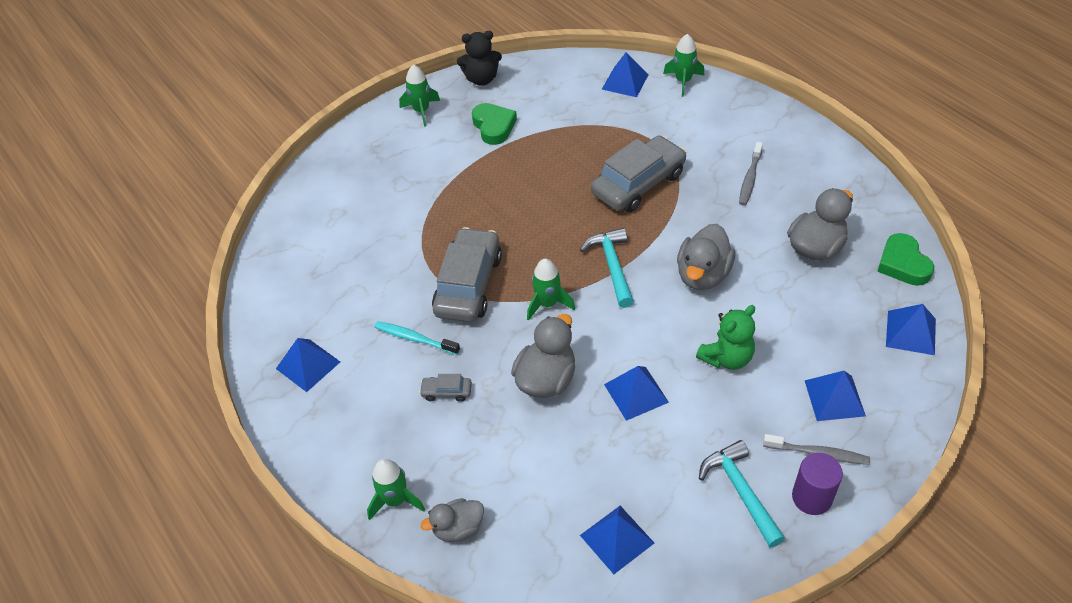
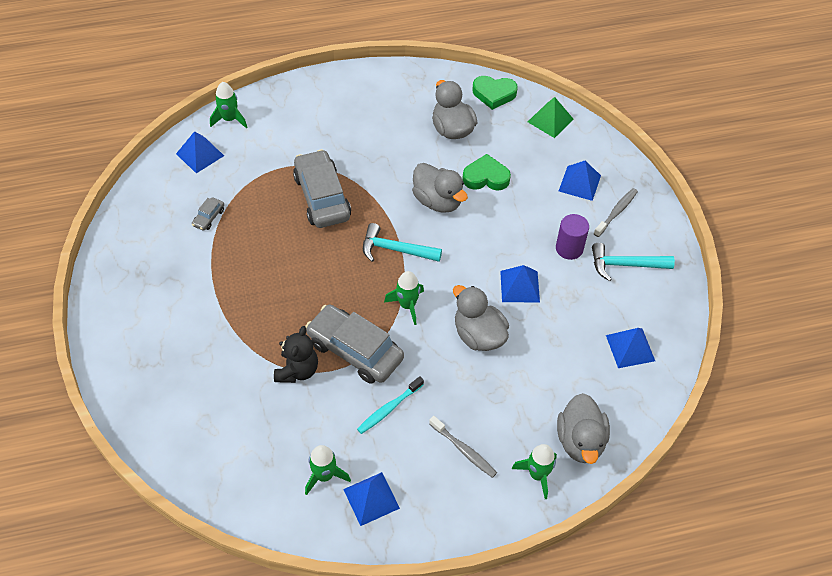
camera: 70 degrees left, 5 degrees up
green rocket [399,65,440,127] -> green rocket moved to [305,445,351,495]
grey car [419,374,472,402] -> grey car moved to [192,197,224,231]
grey duck [420,498,484,542] -> grey duck [557,393,610,464], size x1.57
black teddy bear [457,31,502,86] -> black teddy bear moved to [274,326,318,383]
green heart [472,103,517,145] -> green heart moved to [462,154,511,191]
green teddy bear [696,305,755,370] -> none
grey toothbrush [739,142,763,206] -> grey toothbrush moved to [429,416,497,478]
purple cylinder [792,453,843,515] -> purple cylinder moved to [556,214,589,260]
blue pyramid [886,304,936,355] -> green pyramid [528,97,574,138]

